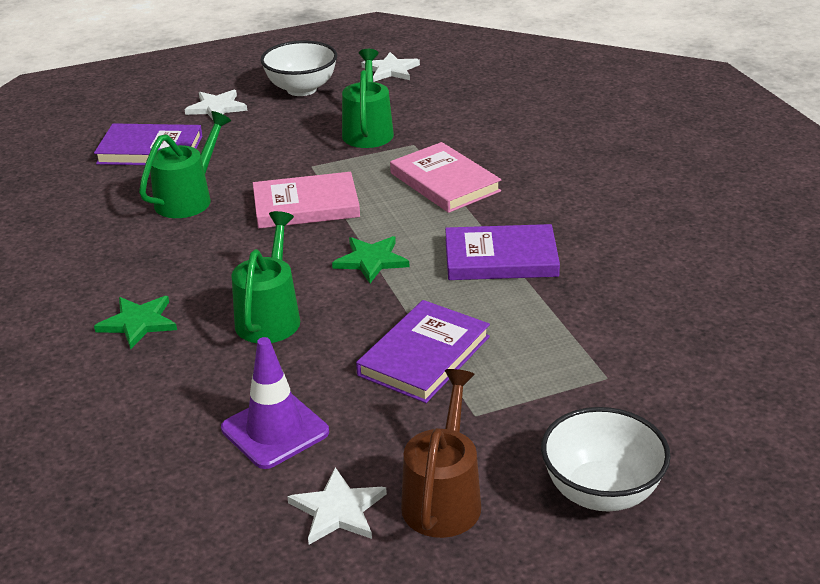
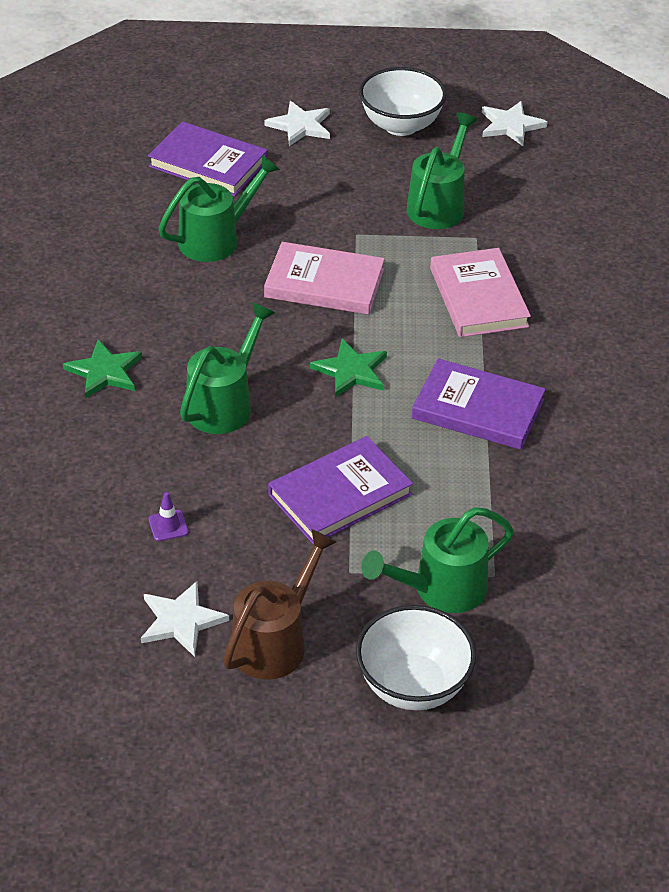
camera: 20 degrees right, 10 degrees up
purple traffic cone [221,337,329,469] -> purple traffic cone [148,492,189,541], size x0.44
none -> green watering can [361,507,514,613]

